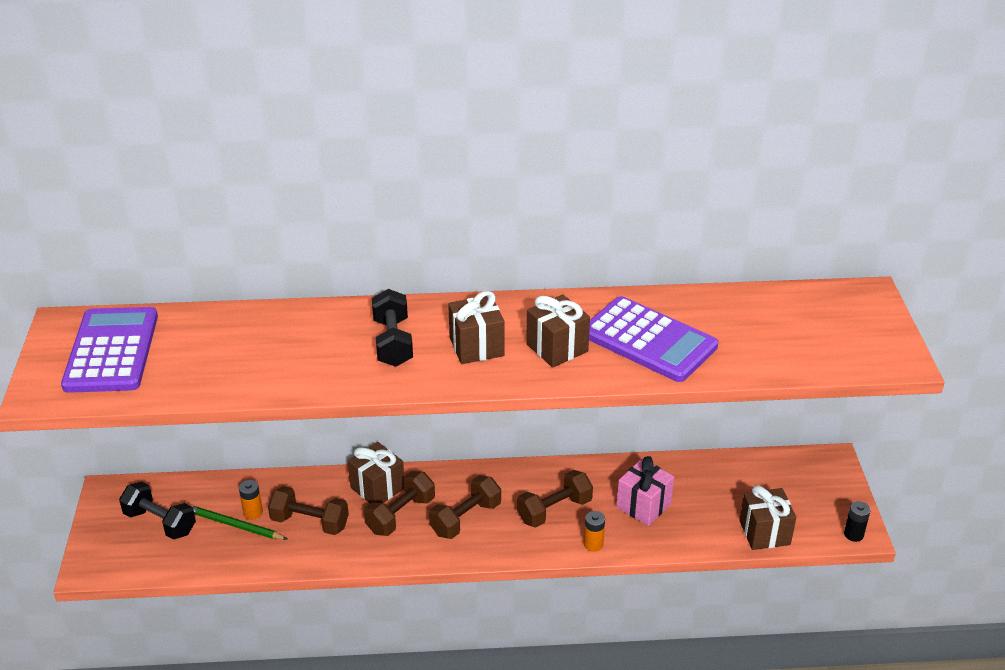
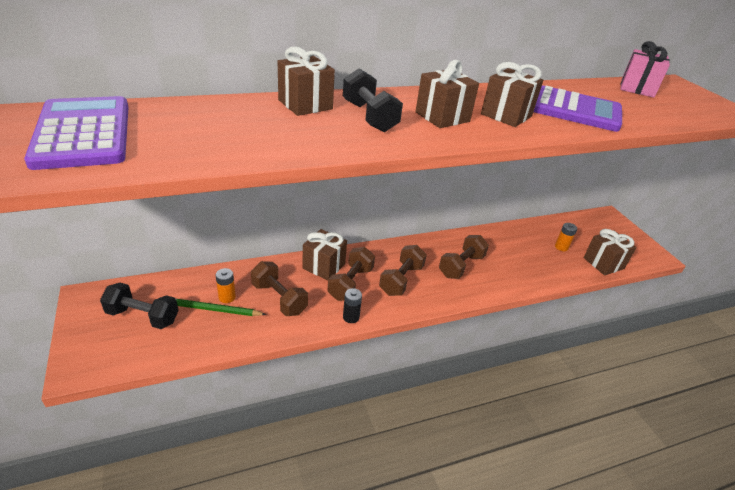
camera: 20 degrees left, 0 degrees up
brown dumbbell [268,486,349,535] -> brown dumbbell turned 45 degrees clockwise [251,261,308,316]
orange battery [584,511,605,552] -> orange battery moved to [555,223,577,251]
pink gift [617,456,674,526] -> pink gift moved to [620,41,670,98]
black battery [844,501,870,542] -> black battery moved to [343,288,362,323]
none -> brown gift [278,46,335,116]

